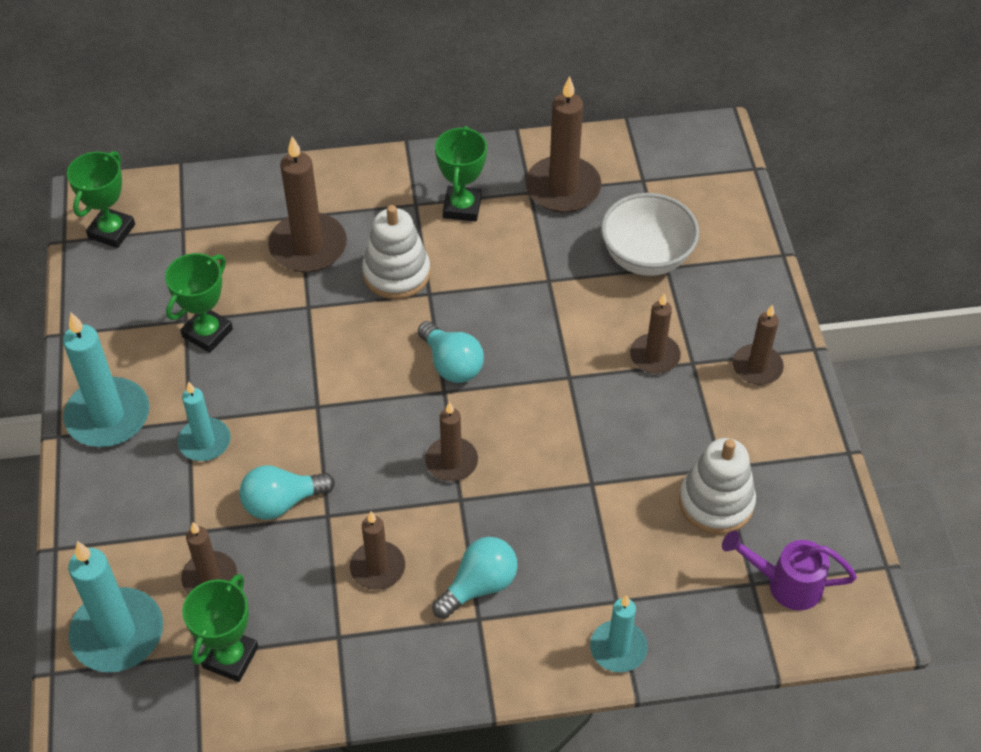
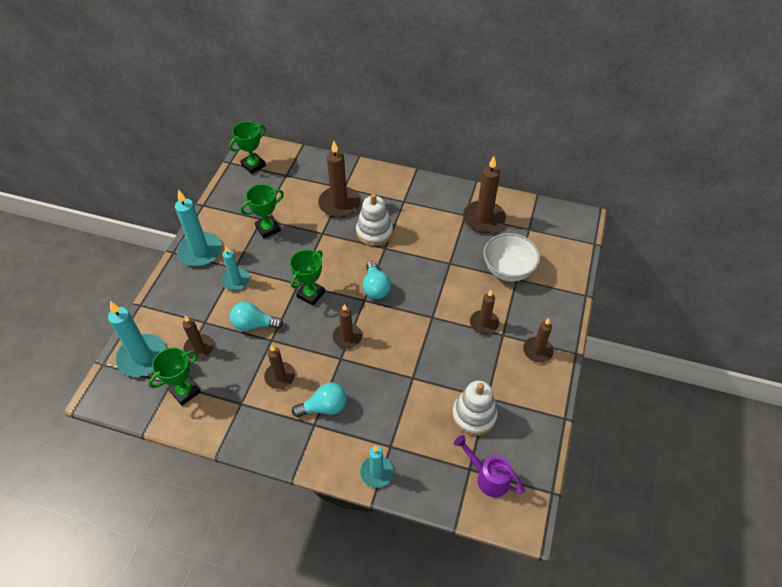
camera: 25 degrees right, 0 degrees up
green trophy [435,126,487,222] -> green trophy moved to [290,250,325,306]

